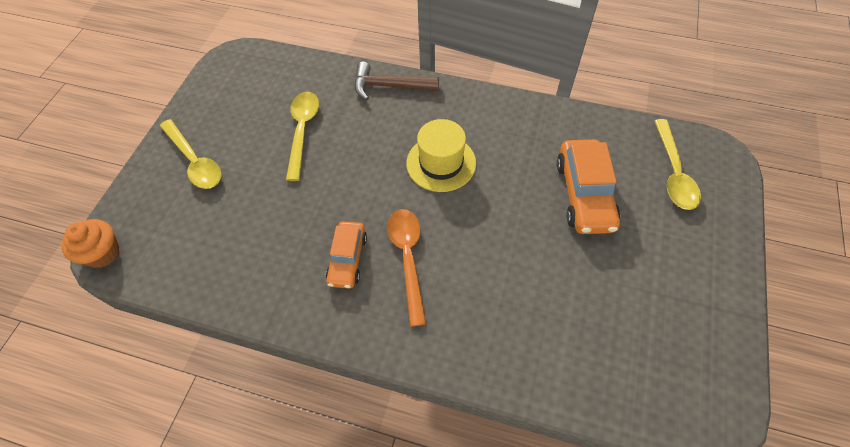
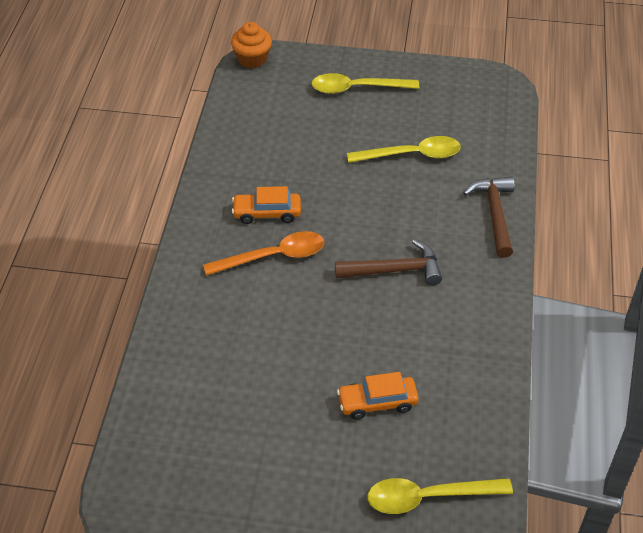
camera: 80 degrees right, 10 degrees down
yellow spoon [160,119,222,189] -> yellow spoon turned 45 degrees clockwise [311,73,419,94]
yellow hat [406,119,476,192] -> brown hammer [335,239,442,285]
orange car [556,139,620,234] -> orange car [337,372,419,420], size x0.63

